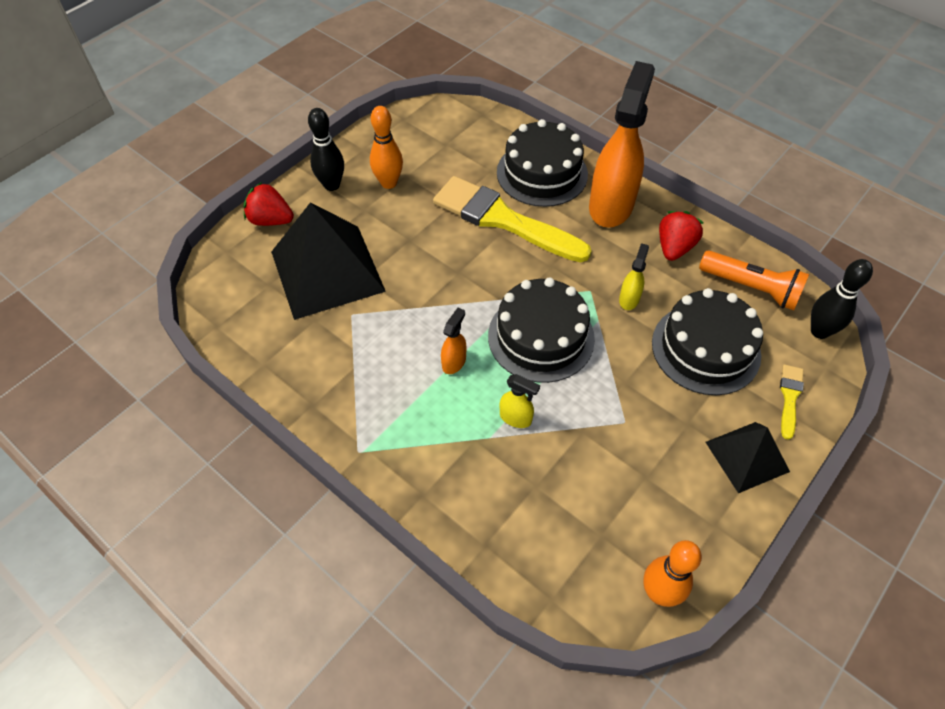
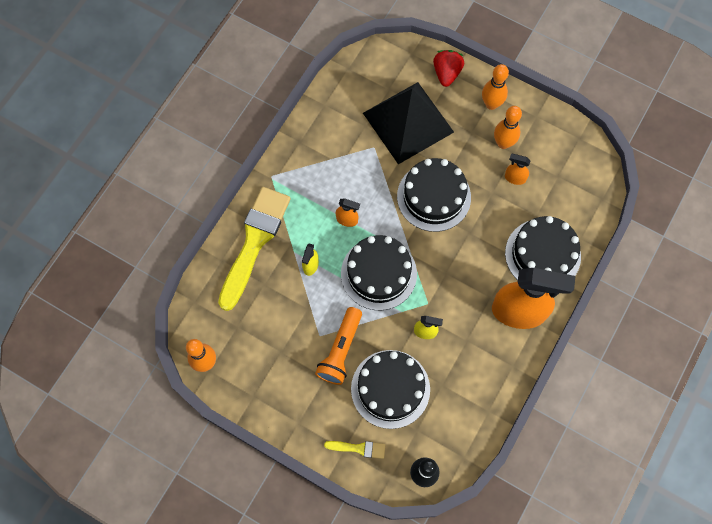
camera: 80 degrees right, 15 degrees up
black bowling pin [308,108,344,191] -> orange bowling pin [482,64,509,110]
yellow brush [433,176,591,262] -> yellow brush moved to [218,187,291,311]
red strawberry [659,211,704,261] -> none
orange flashlight [699,250,809,310] -> orange flashlight moved to [315,307,362,385]
black pyramid [706,422,790,493] -> none
none -> black cake [397,158,471,232]
none -> orange spray bottle [505,153,530,185]

